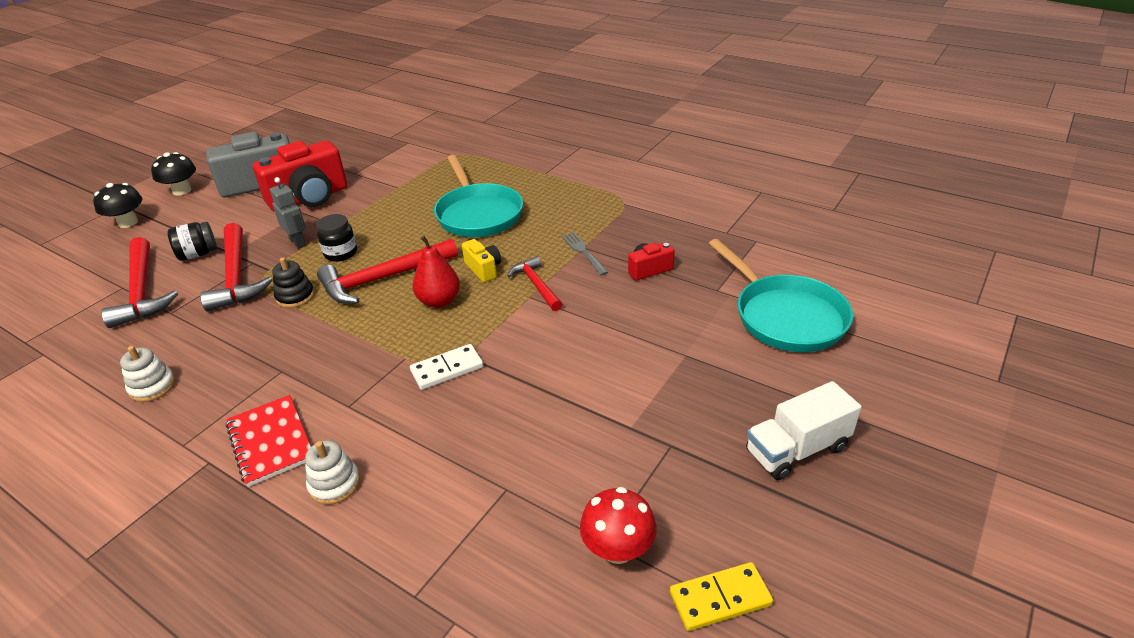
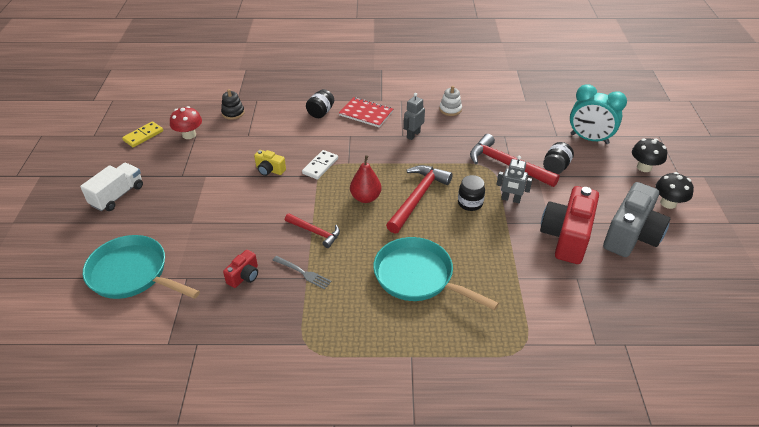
camera: 145 degrees right, 5 degrees up
red hammer [101,237,178,328] -> none
black stacking toy [272,257,314,308] -> black stacking toy moved to [221,89,245,120]
white stacking toy [305,441,360,505] -> black jar [306,89,334,118]
yellow camera [462,239,501,282] -> yellow camera moved to [254,150,286,176]
none -> grey robot [403,93,425,140]
none -> turquoise clock [570,84,627,144]

